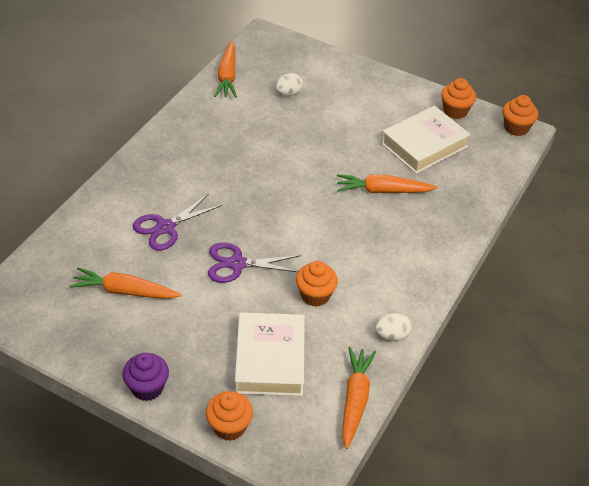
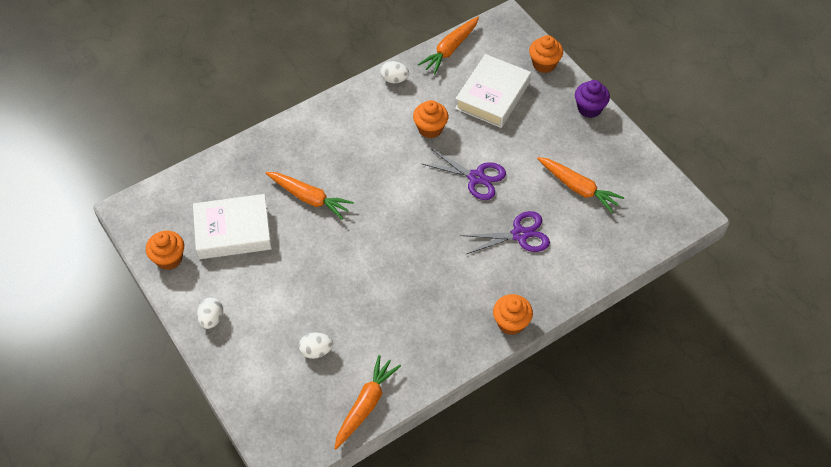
camera: 150 degrees left, 10 degrees up
orange cupcake [503,95,538,136] -> orange cupcake moved to [493,294,533,335]
none -> white egg [197,297,223,329]

